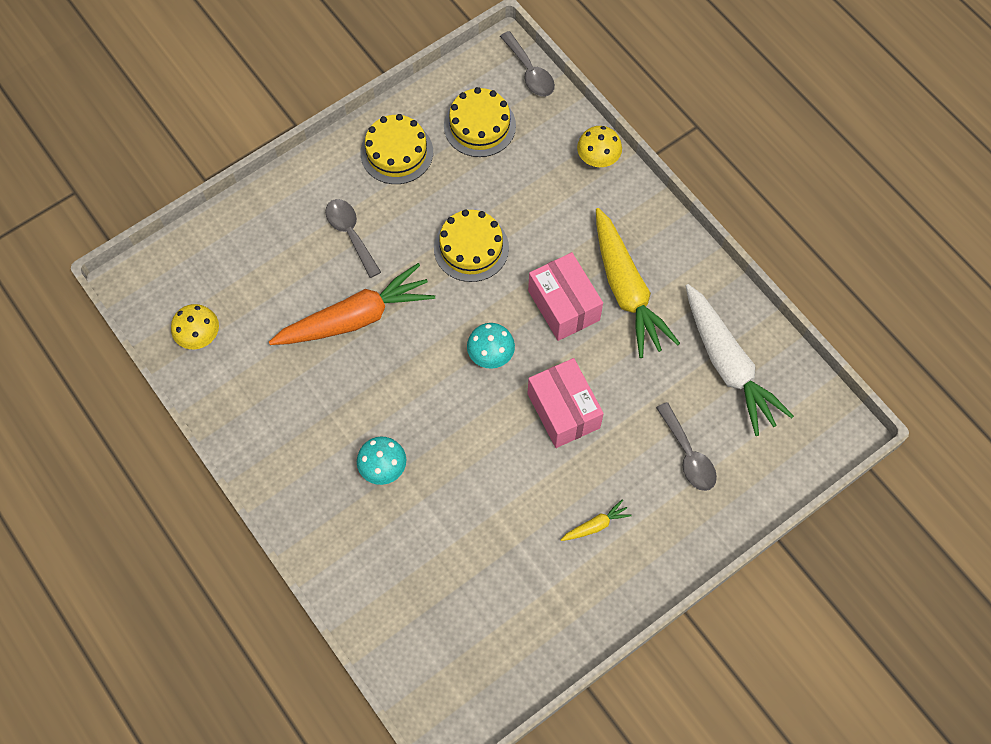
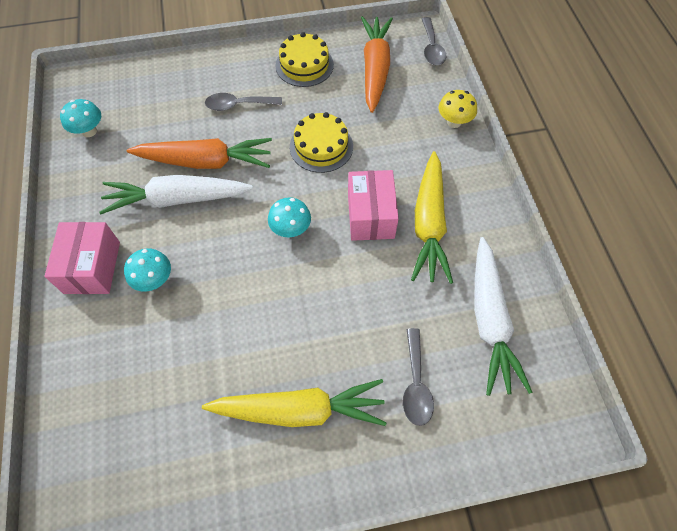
camera: 25 degrees right, 5 degrees down
yellow mushroom [171,304,219,349] -> turquoise mushroom [60,99,101,137]
grey spoon [325,199,381,278] -> grey spoon turned 90 degrees counterclockwise [205,93,282,111]
yellow cake [444,87,516,157] -> orange carrot [361,16,393,113]
pink box [527,358,604,448] -> pink box moved to [44,222,120,294]
yellow carrot [561,500,632,541] -> yellow carrot [202,379,387,427], size x2.39
none -> white carrot [99,175,253,214]

